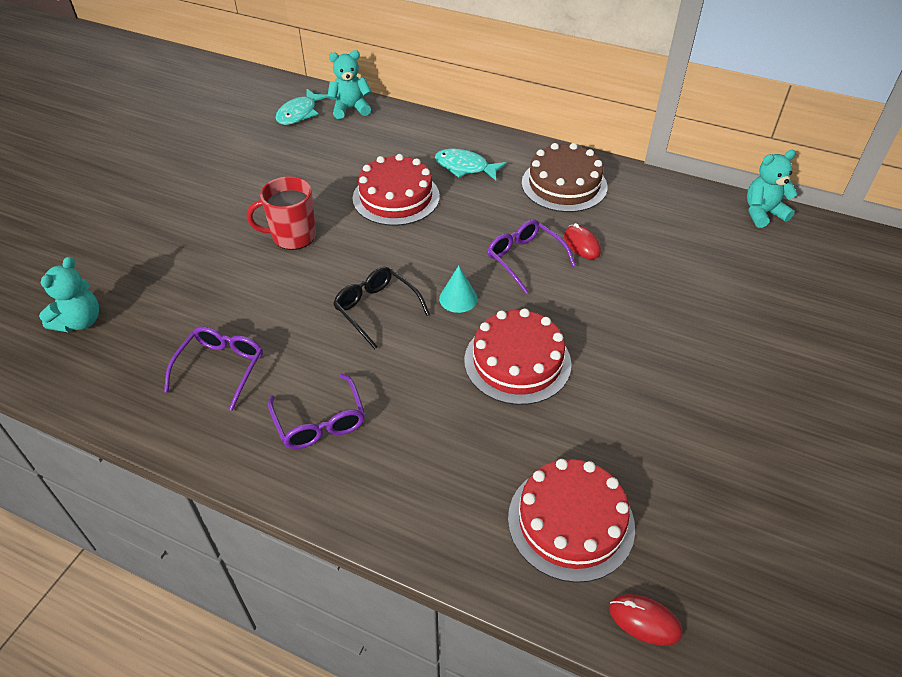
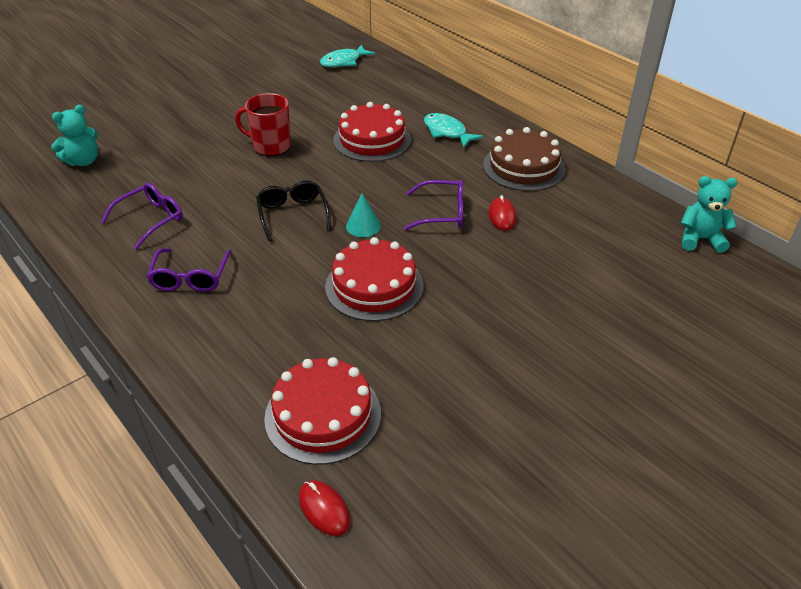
camera: 25 degrees right, 5 degrees down
turquoise teddy bear [327,50,372,119] -> none
purple glasses [487,219,576,294] -> purple glasses turned 105 degrees clockwise [404,180,463,230]

